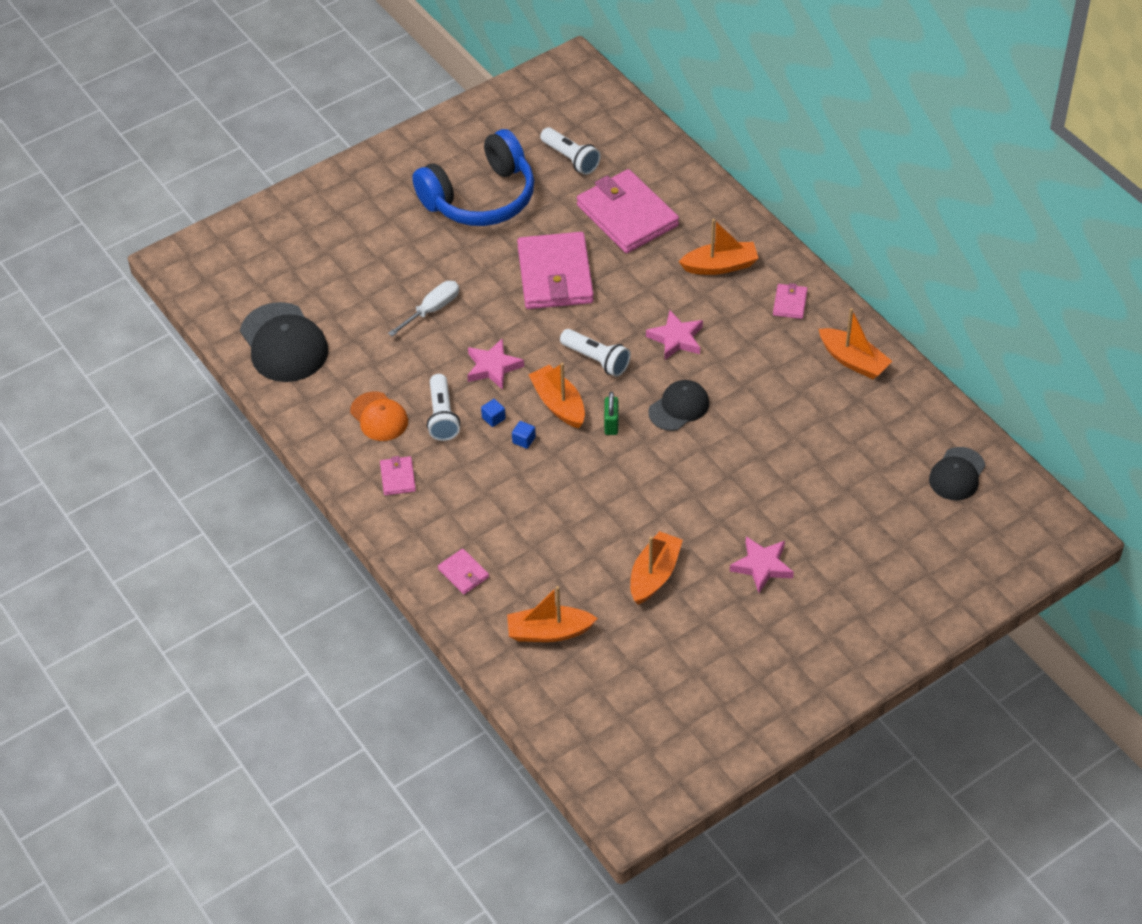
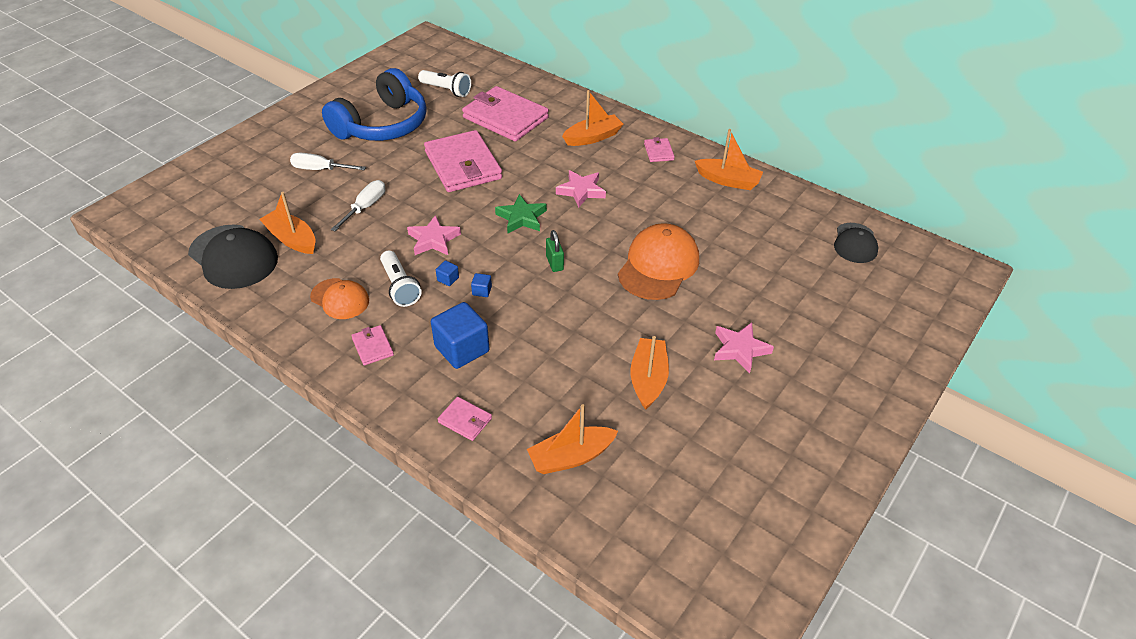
camera: 20 degrees left, 5 degrees down
orange boat [529,363,585,428] -> orange boat moved to [259,192,316,254]
white flashlight [560,329,631,377] -> green star [495,194,547,233]
black cap [648,380,709,431] -> none
none -> white screwdriver [290,153,366,170]
none -> blue cube [431,302,489,369]
none -> orange cap [618,223,699,300]

